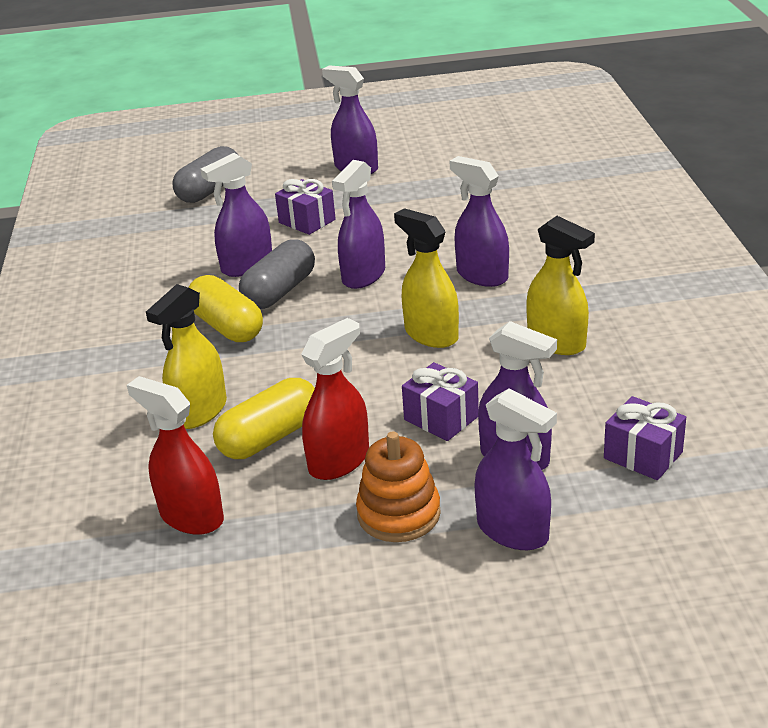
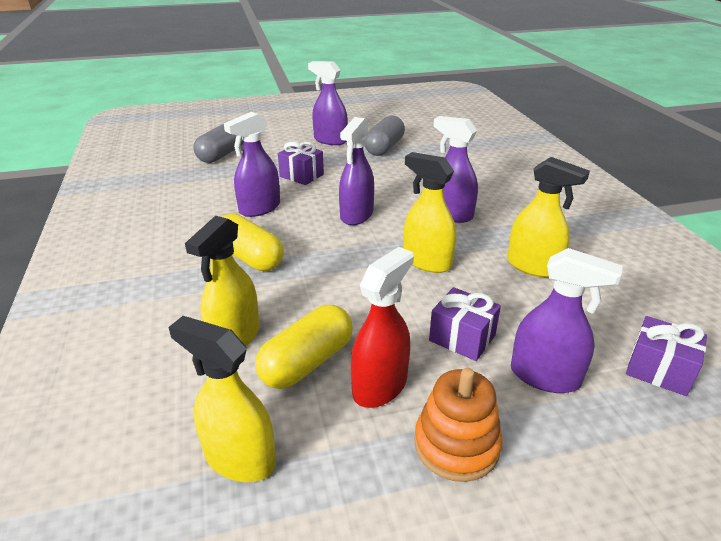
camera: 10 degrees left, 0 degrees up
red spray bottle [127,376,224,535] -> yellow spray bottle [169,316,276,482]
grey capsule [239,239,315,309] -> grey capsule moved to [365,115,405,156]
purple spray bottle [475,388,557,550] -> none

